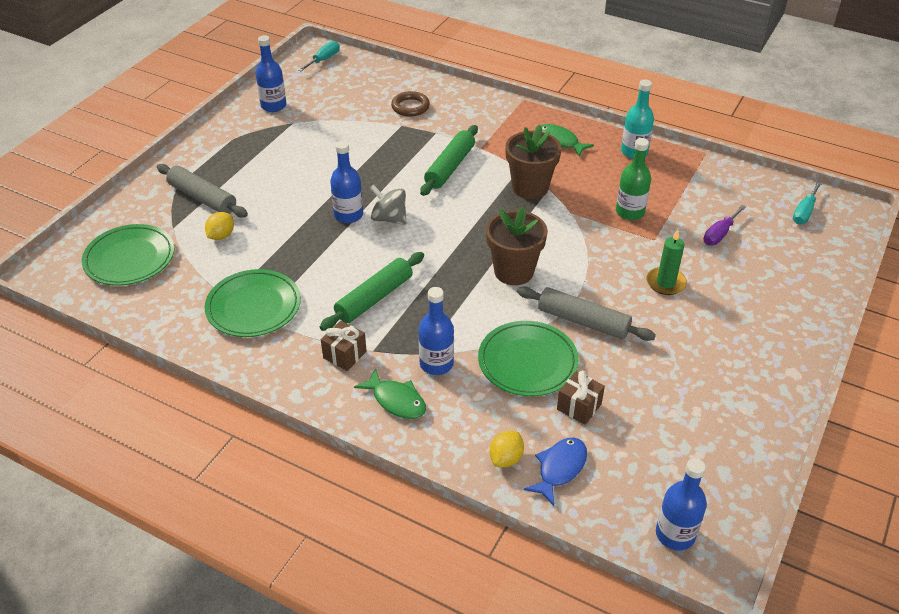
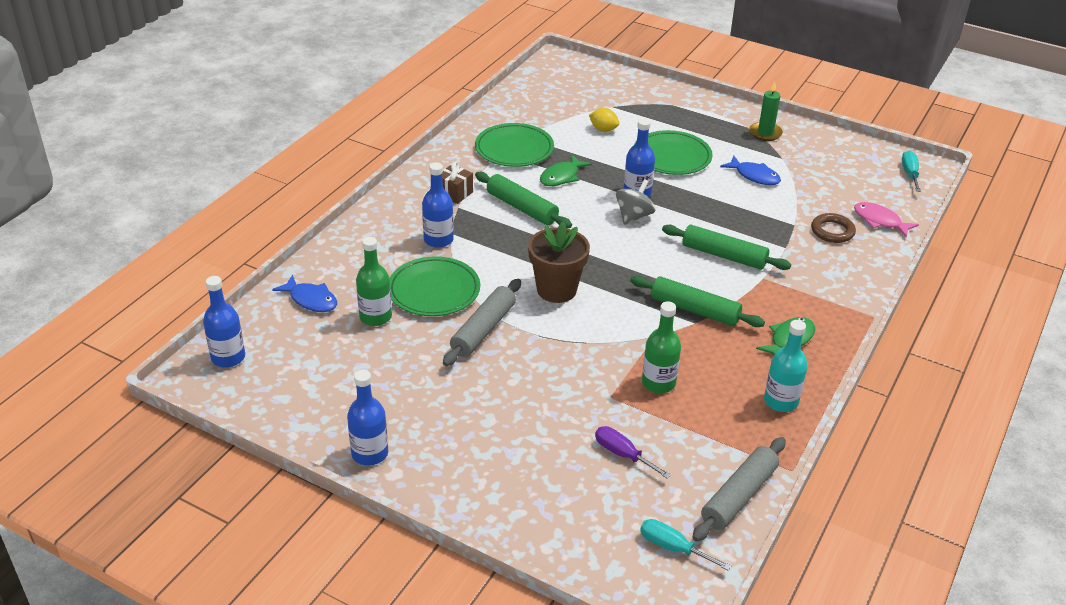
camera: 90 degrees right, 5 degrees down
green plate [82,224,175,286] -> green plate moved to [634,130,713,175]
grey rolling pin [157,164,248,217] -> grey rolling pin moved to [692,437,786,542]
blue bottle [256,35,286,112] -> blue bottle moved to [347,370,388,466]
turquoise screwdriver [298,41,340,71] -> turquoise screwdriver turned 120 degrees counterclockwise [902,151,921,192]
green fish [354,368,426,419] -> green fish moved to [540,154,592,186]
yellow lemon [490,431,524,468] -> none
brown flower pot [505,125,561,199] -> green rolling pin [630,276,765,327]
brown gift [557,370,605,425] -> green bottle [356,237,392,326]
green candle [647,229,687,295] -> green candle moved to [749,81,783,141]
none -> blue fish [720,156,781,185]
none -> pink fish [854,202,919,237]

